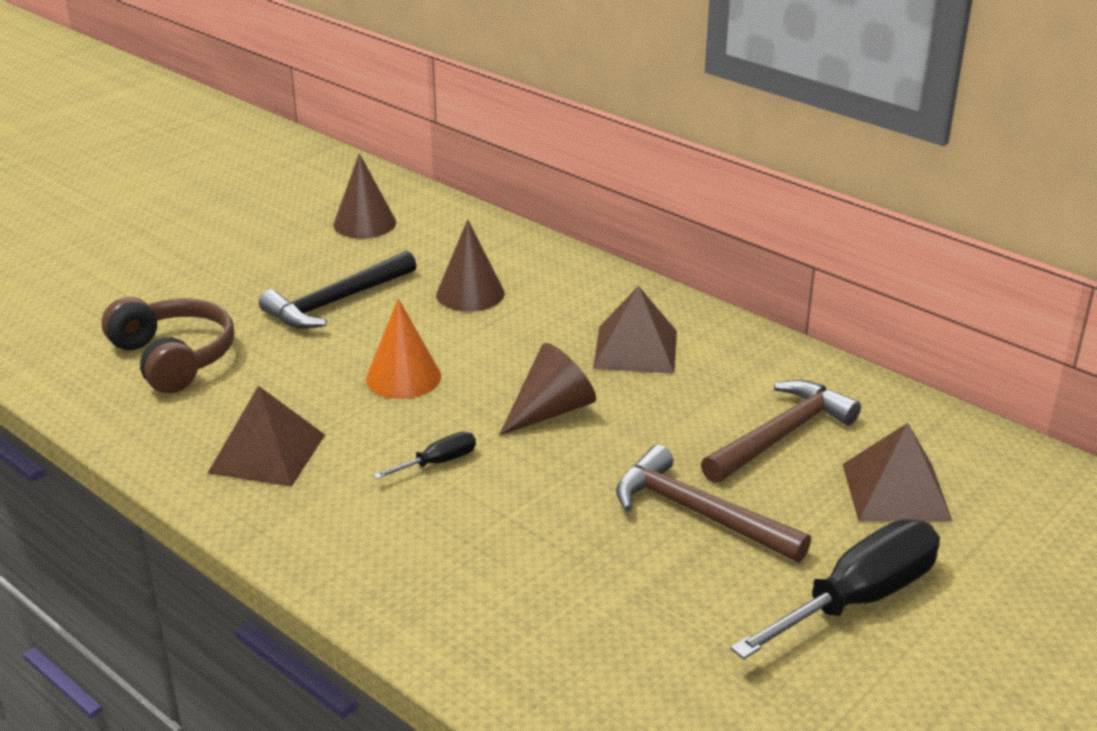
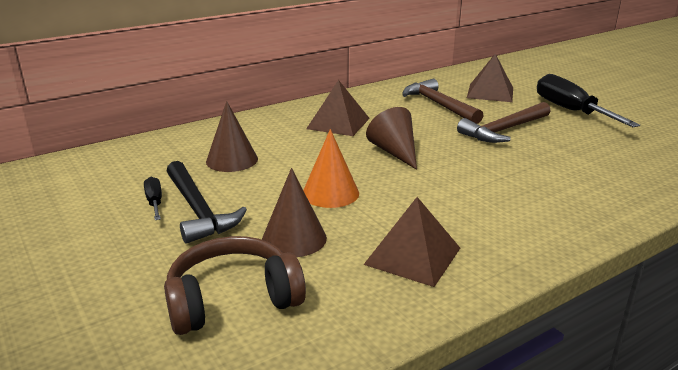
camera: 75 degrees left, 5 degrees down
brown cone [333,153,396,238] -> brown cone moved to [262,168,327,257]
black screwdriver [373,432,476,479] -> black screwdriver moved to [144,177,162,220]

